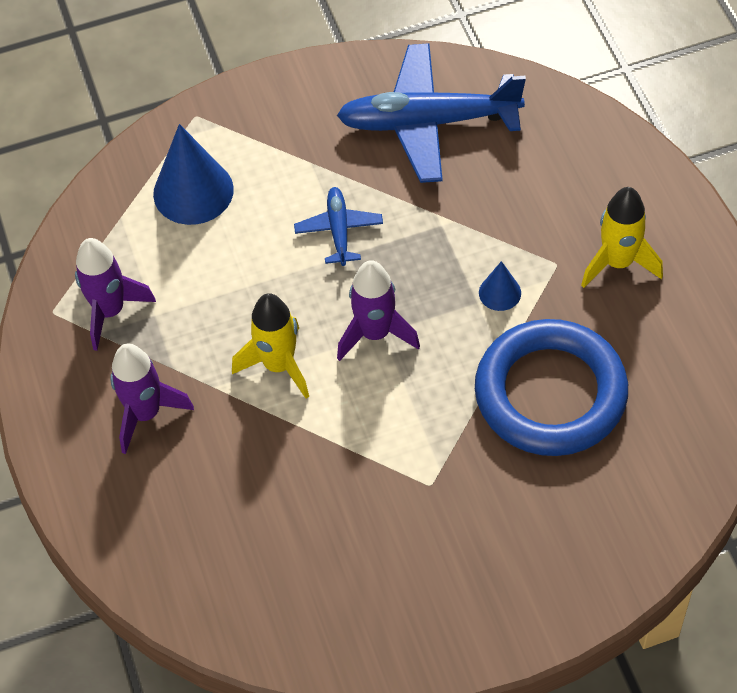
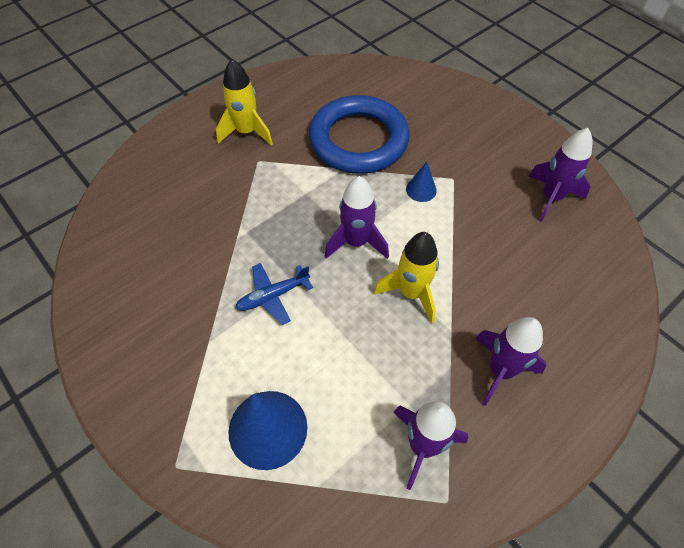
camera: 115 degrees left, 0 degrees up
blue plane [337,43,526,183] -> none
blue cone [479,261,521,311] -> blue cone moved to [406,162,437,202]
none -> purple rocket [529,128,593,222]

